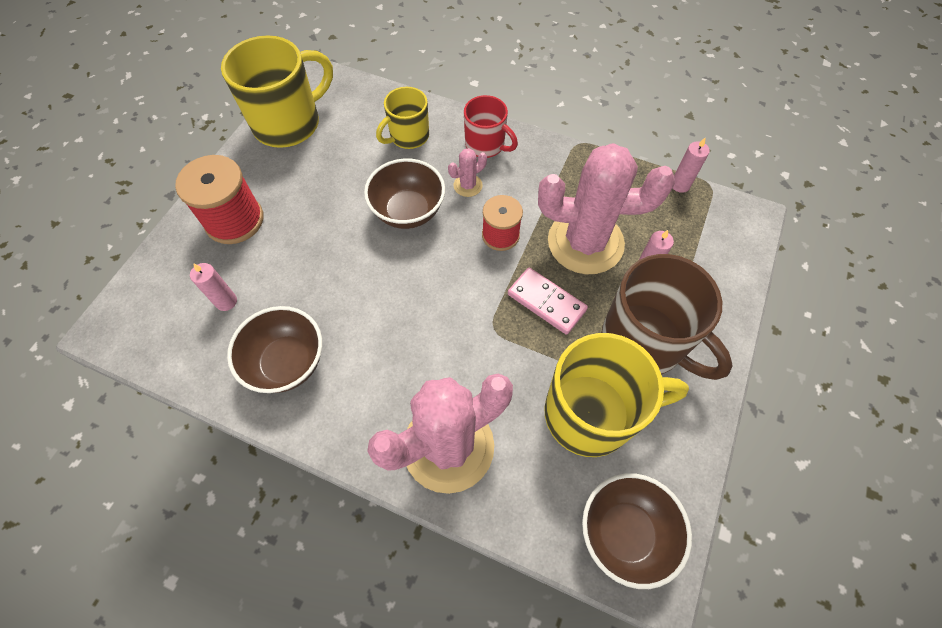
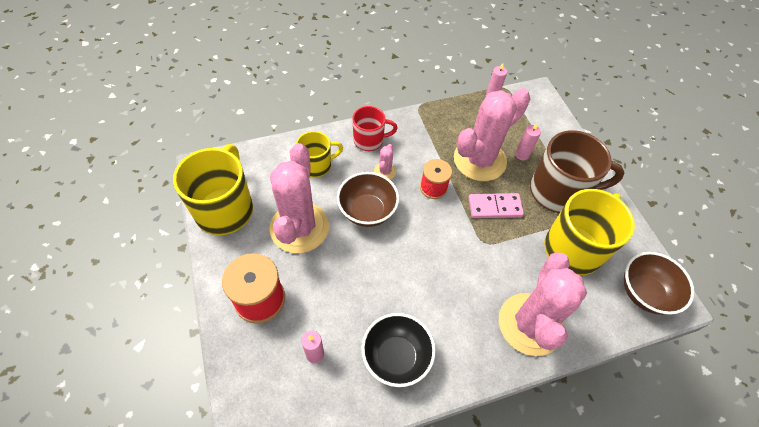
camera: 45 degrees left, 5 degrees down
brown bowl [227,306,322,393] -> black bowl [361,313,436,387]
yellow mug [376,87,429,149] -> yellow mug turned 120 degrees counterclockwise [296,131,343,177]
none -> pink cactus [269,143,329,253]

